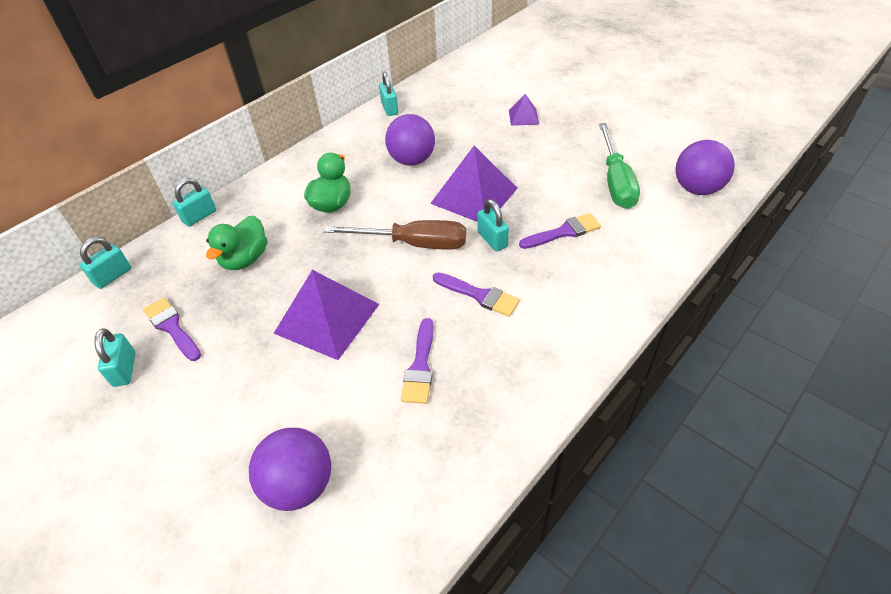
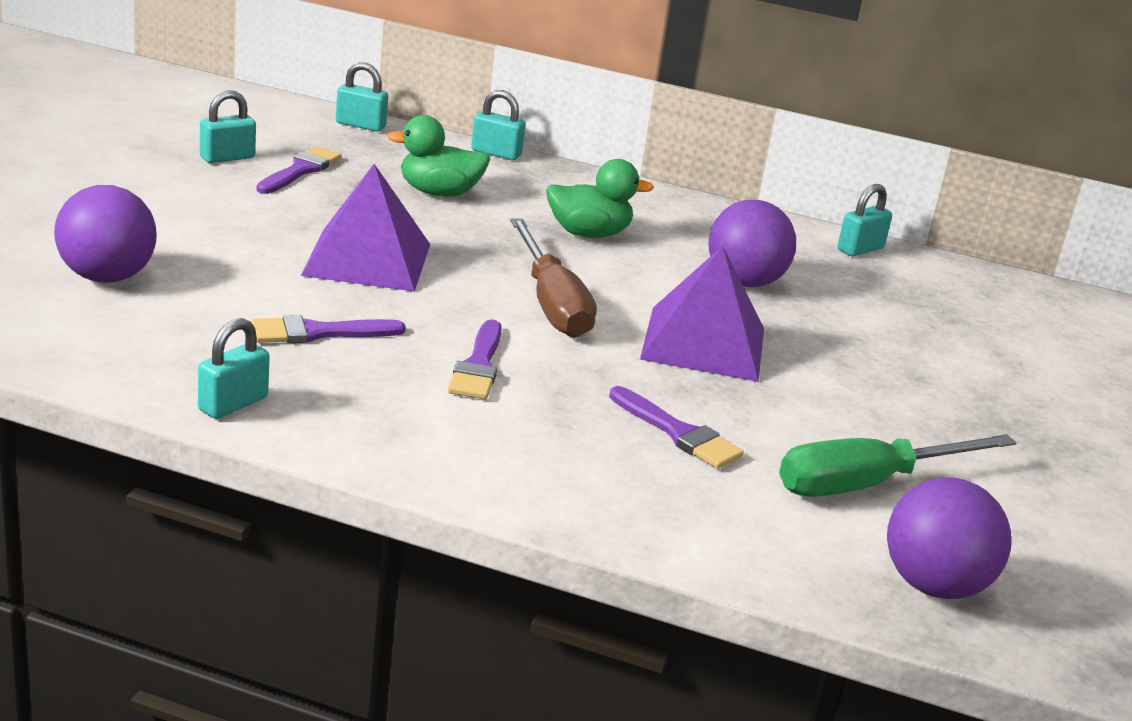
camera: 60 degrees right, 20 degrees down
turquoise padlock [477,199,509,251] -> turquoise padlock moved to [198,318,270,419]
purple pyramid [509,94,539,126] -> none

